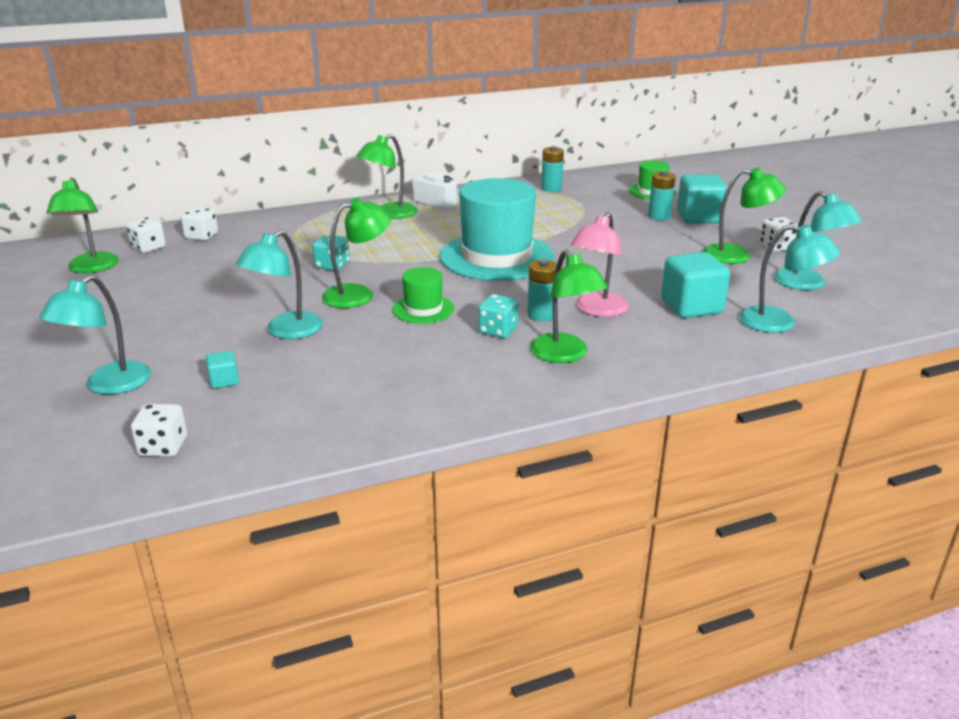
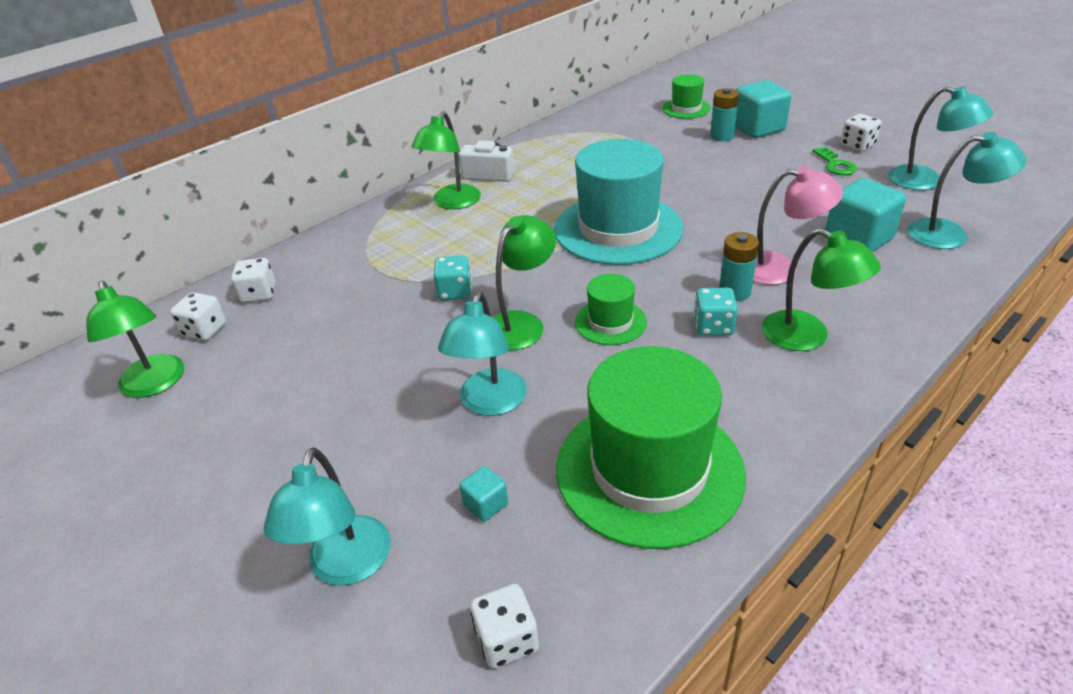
camera: 20 degrees left, 10 degrees up
turquoise battery [541,146,564,192] -> none
pink lamp [570,212,629,317] -> pink lamp turned 90 degrees counterclockwise [753,166,843,285]
green lamp [703,168,786,264] -> green key [813,147,857,175]
none -> green hat [556,346,746,549]

